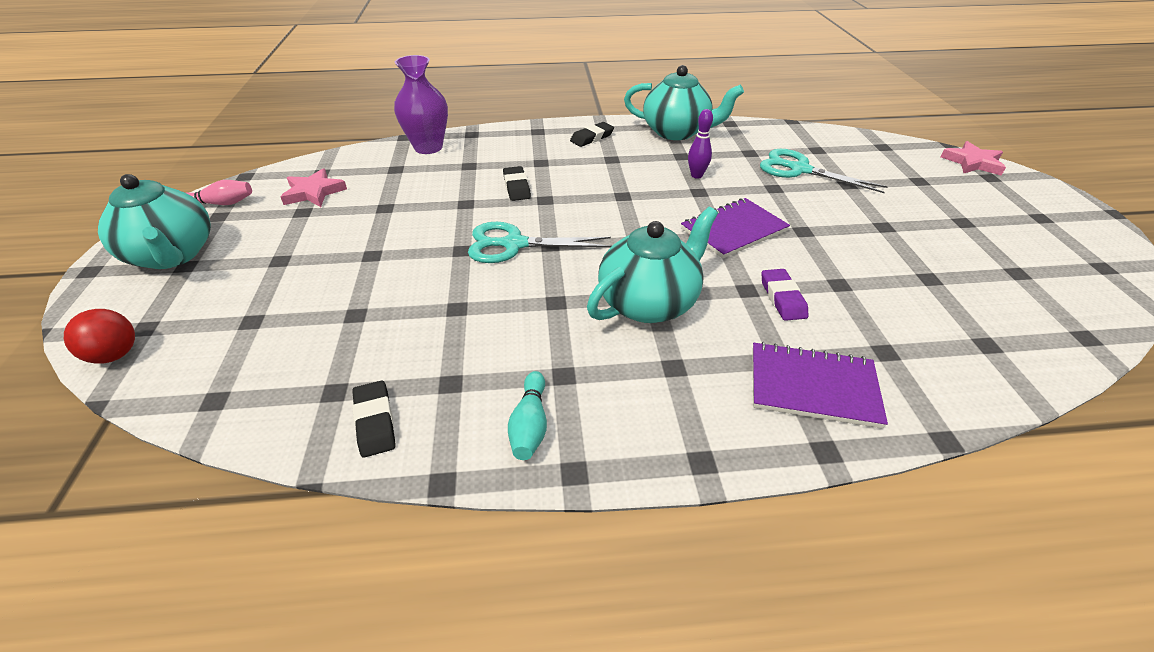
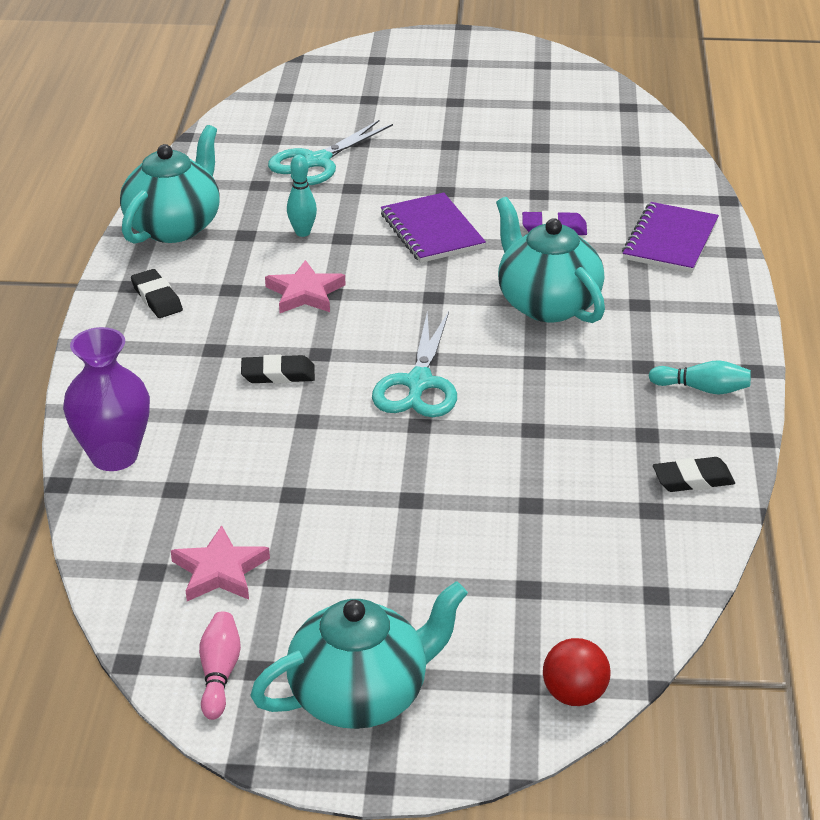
camera: 80 degrees left, 5 degrees down
purple bowling pin [688,109,713,179] -> turquoise bowling pin [287,155,317,237]
pink star [941,141,1006,176] -> pink star moved to [265,260,346,313]

